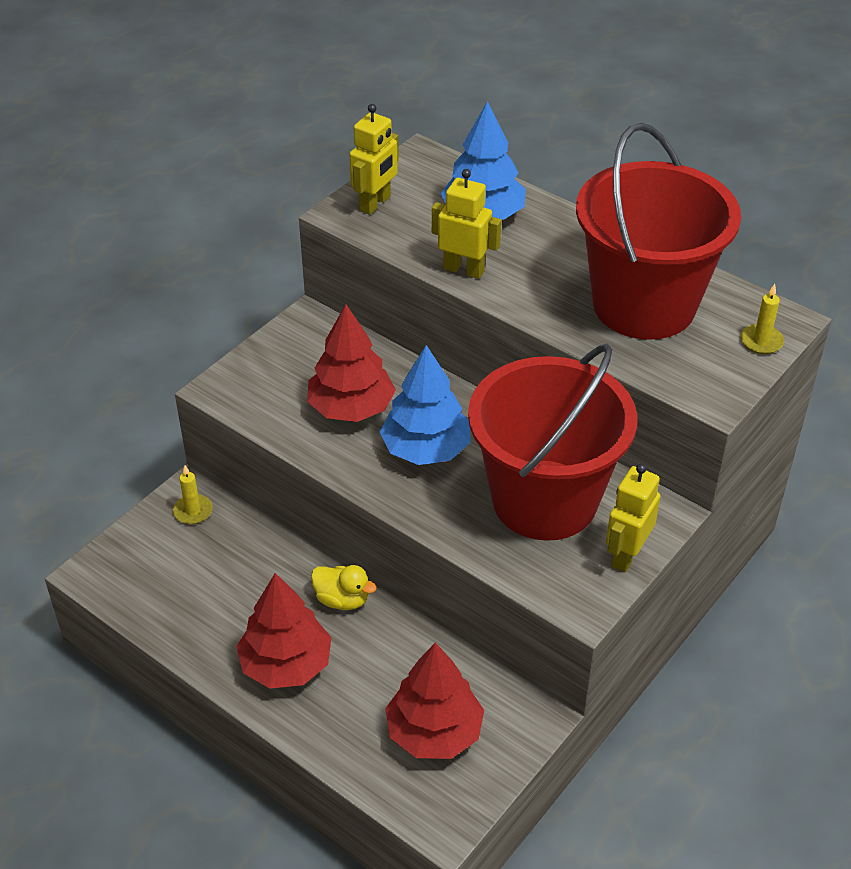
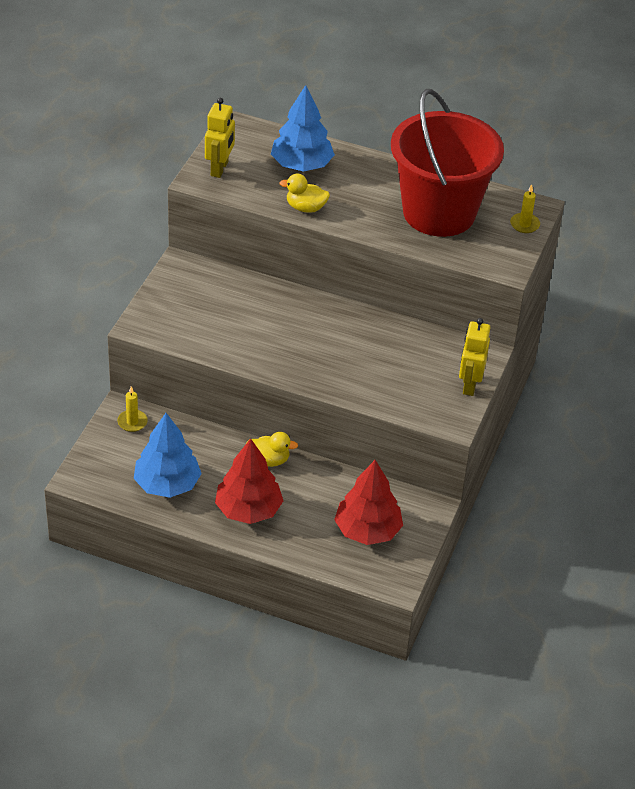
camera: 20 degrees left, 0 degrees up
red tree [307,304,396,422] -> none
blue tree [380,345,471,465] -> blue tree moved to [134,413,202,498]
yellow robot [432,169,501,279] -> yellow duck [279,174,330,213]
red bucket [468,344,637,541] -> none

